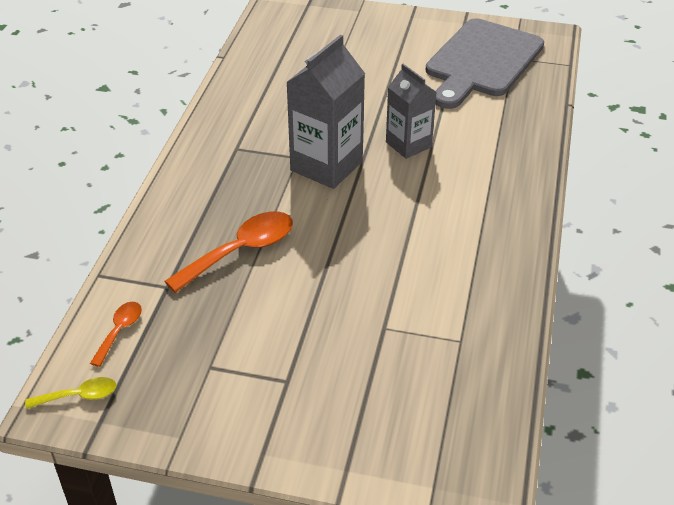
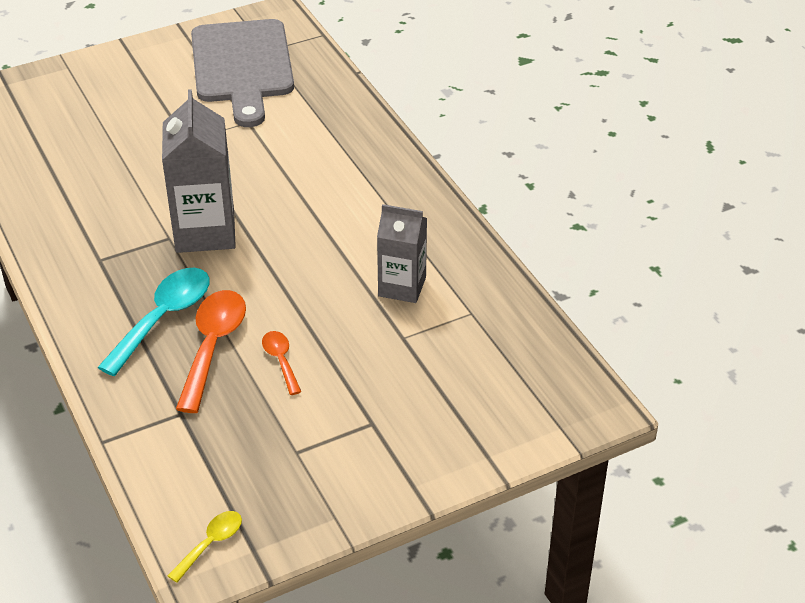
camera: 40 degrees left, 0 degrees up
orange spoon [90,302,142,367] -> orange spoon moved to [262,331,301,395]
grey carton [386,64,436,159] -> grey carton moved to [377,204,427,303]
none -> turquoise spoon [97,268,210,376]

